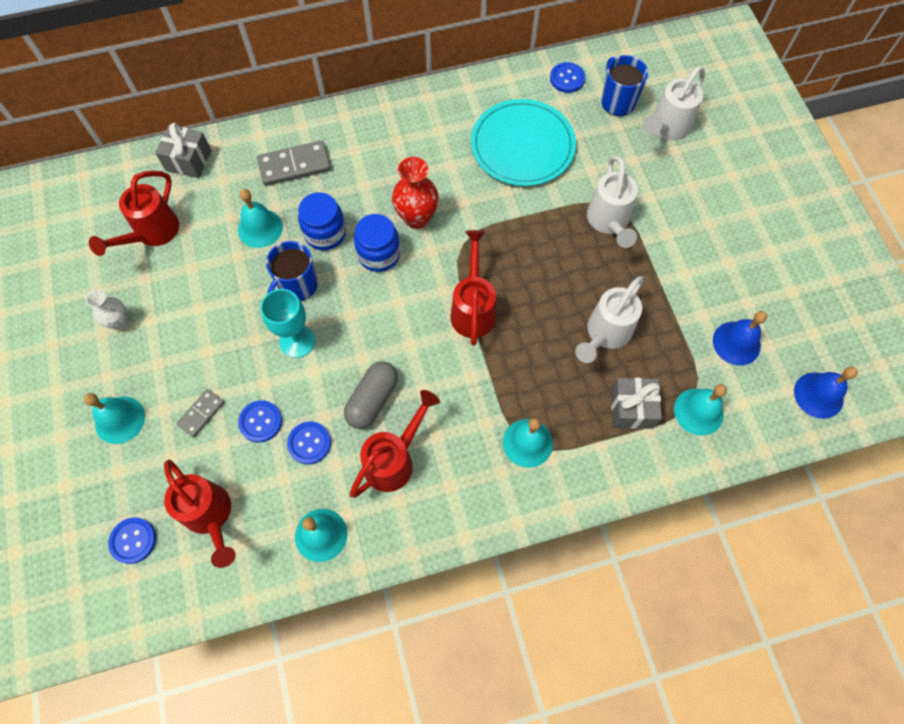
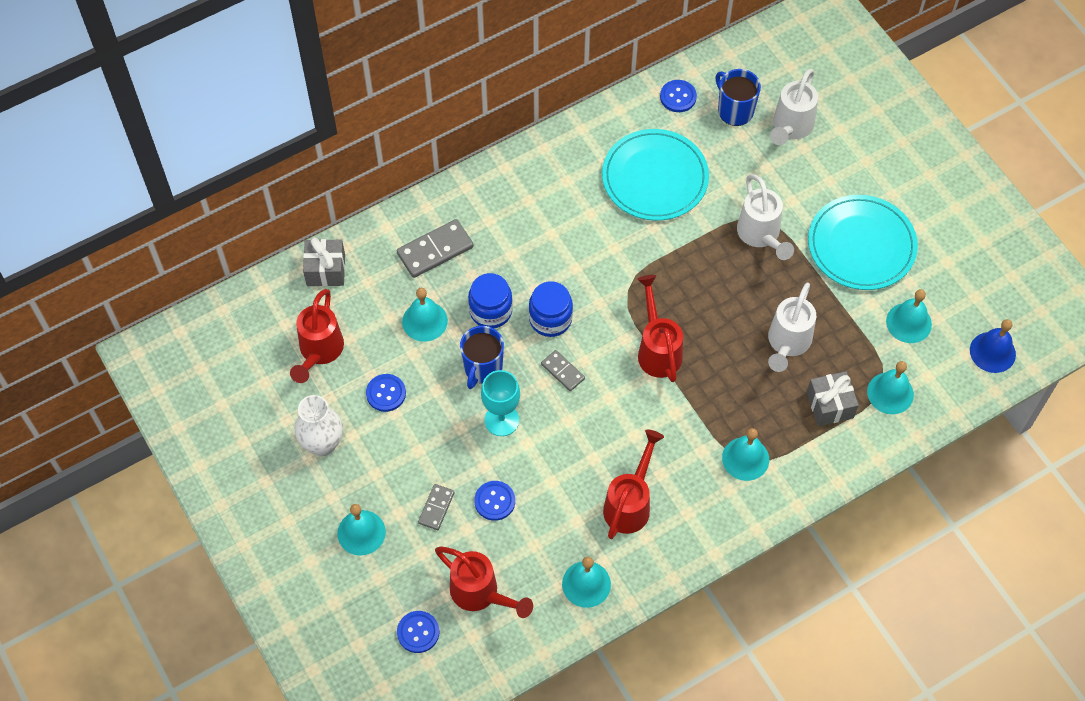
camera: 15 degrees left, 5 degrees down
white vase [86,290,128,330] -> white vase [295,395,343,456], size x1.59
blue button [287,421,331,464] -> blue button moved to [366,374,406,412]
grey capsule [344,361,398,429] -> none
red vase [392,157,439,229] -> none
blue bell [713,311,767,365] -> turquoise bell [886,289,932,343]
none -> grey domino [541,350,585,391]
none -> turquoise plate [808,195,918,290]

